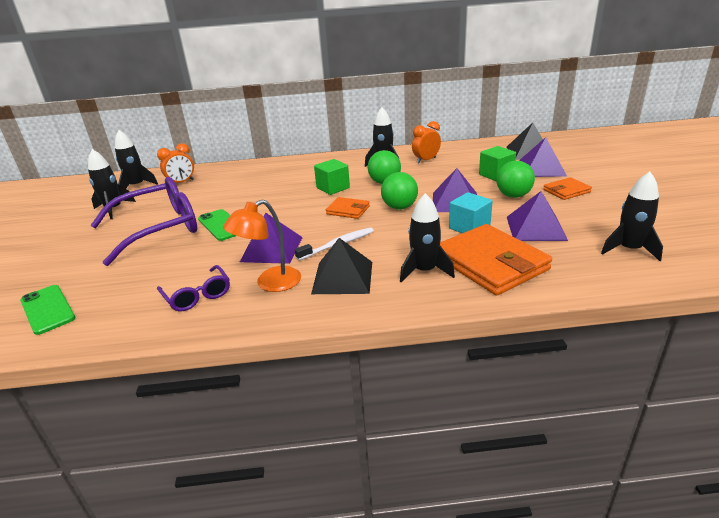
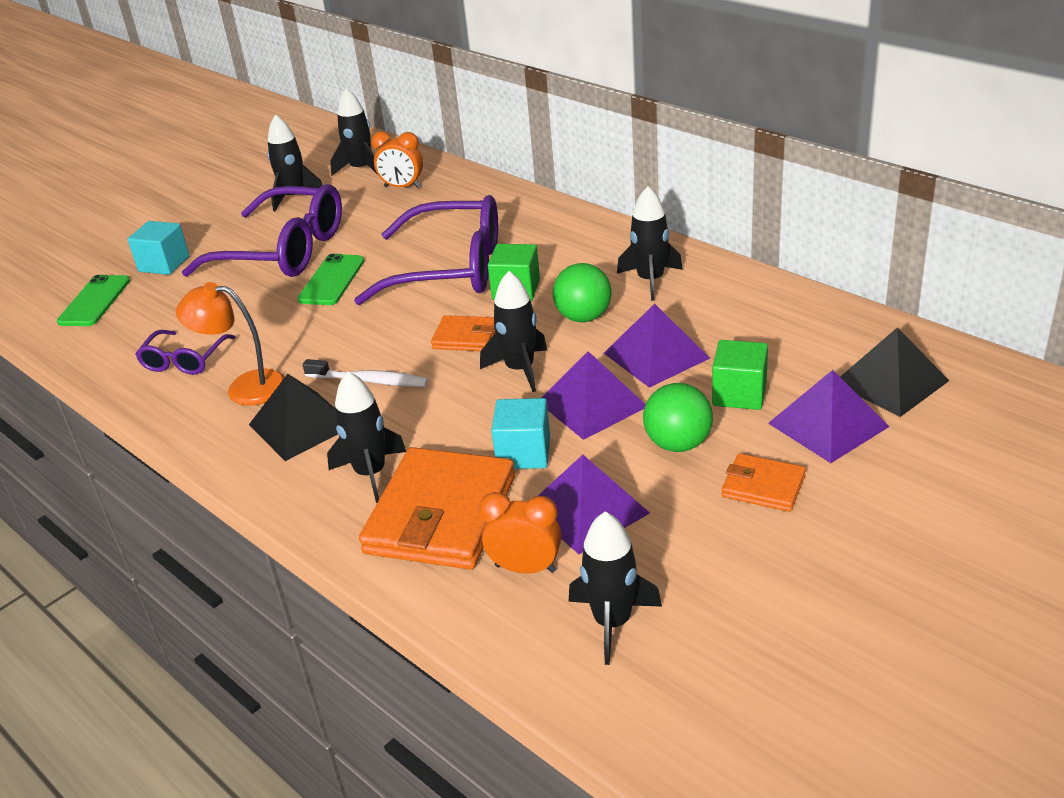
camera: 50 degrees right, 5 degrees up
purple pyramid [240,212,303,264] -> purple pyramid moved to [604,304,710,388]
orange wallet [326,197,370,219] -> orange wallet turned 60 degrees counterclockwise [431,315,495,351]
green ball [381,172,418,209] -> black rocket [480,271,547,392]
orange clock [412,121,441,163] -> orange clock moved to [479,492,561,574]
none -> turquoise cube [127,221,190,275]
none -> purple glasses [354,195,498,305]

